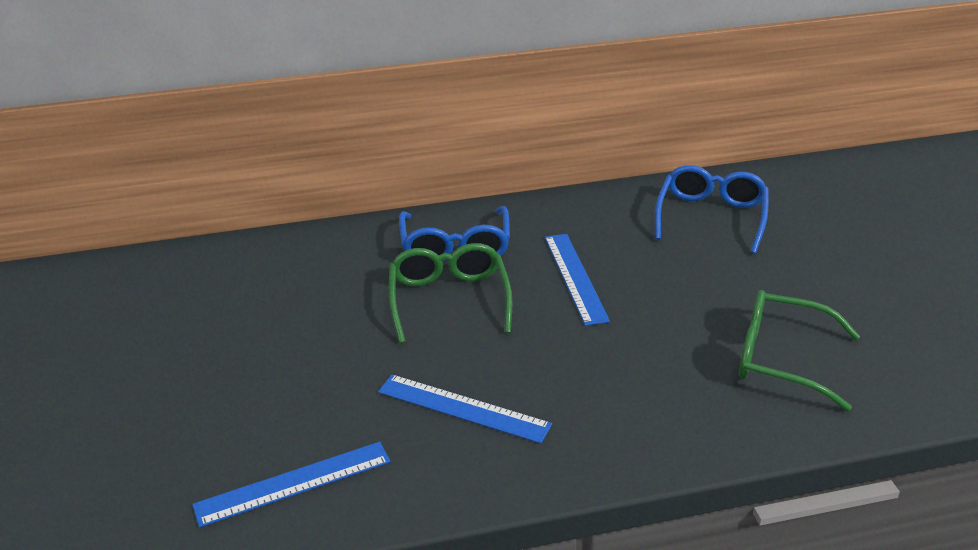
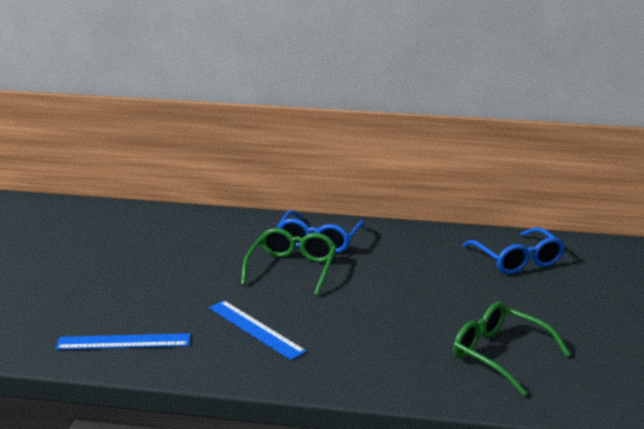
camera: 20 degrees right, 10 degrees down
blue ruler [545,234,610,326] -> none
blue glasses [655,165,769,254] -> blue glasses turned 120 degrees clockwise [462,228,565,274]

